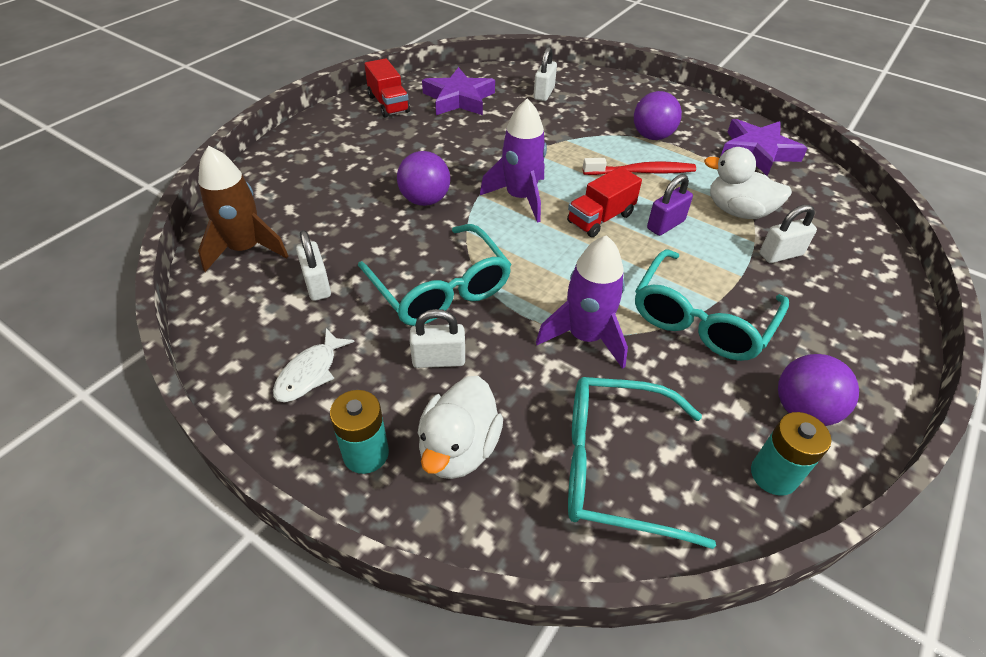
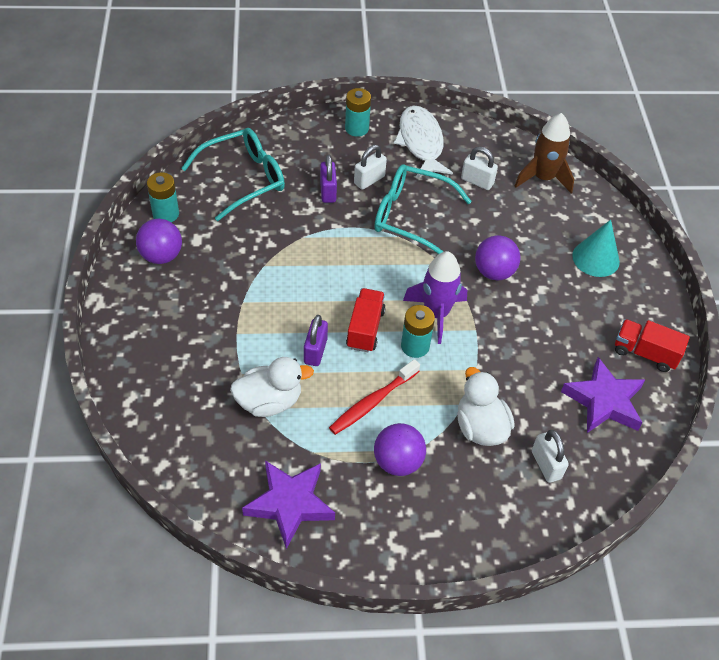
camera: 140 degrees right, 5 degrees up
white fish [273,328,354,402] -> white fish [394,106,453,178], size x1.74
white duck [418,376,503,479] -> white duck moved to [457,367,515,446]
purple rocket [536,235,628,369] -> none
turquoise glasses [635,249,789,361] -> none
white padlock [760,205,817,263] -> none
none -> purple padlock [320,155,337,203]
none -> turquoise battery [401,305,435,358]
none -> turquoise cone [572,220,620,277]

